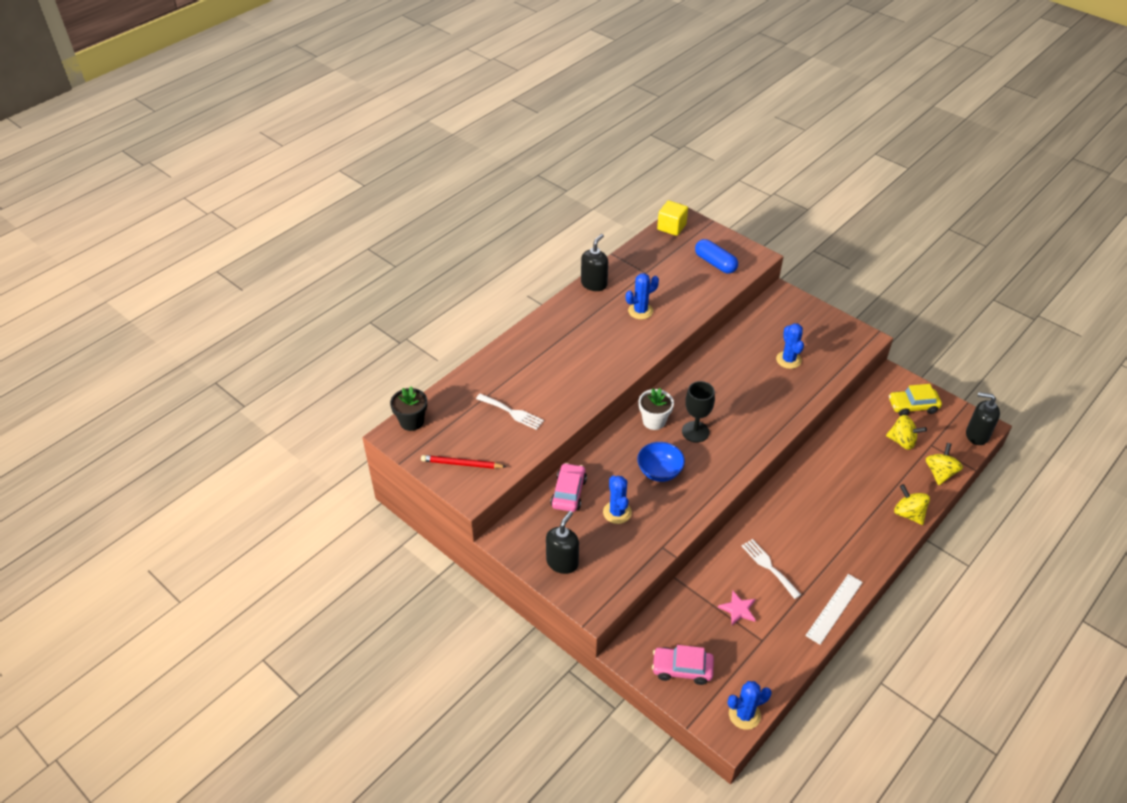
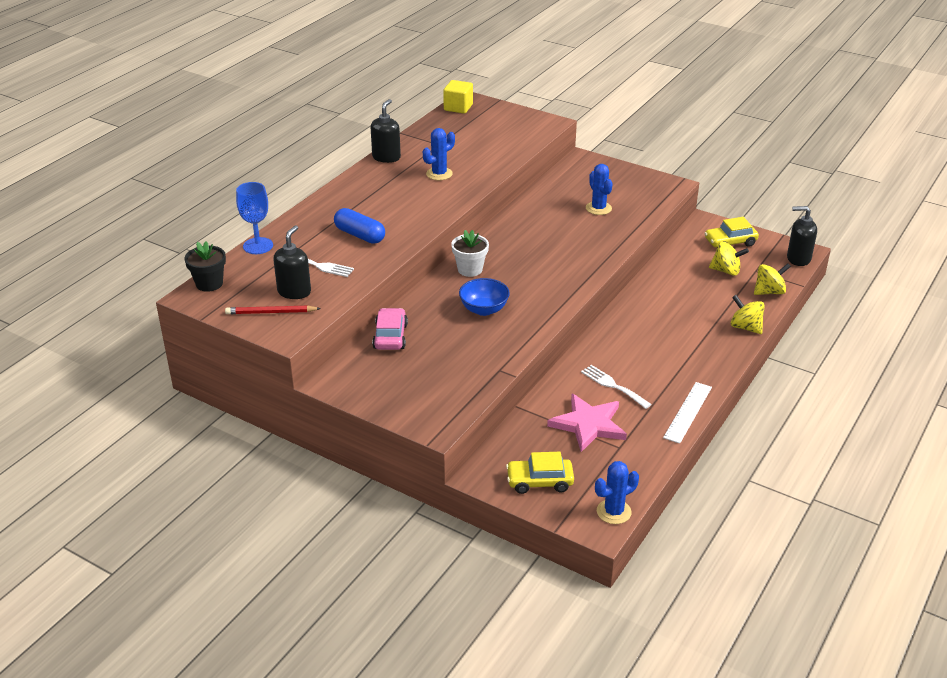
camera: 10 degrees left, 10 degrees down
black soap dispenser [546,511,579,574] -> black soap dispenser moved to [273,225,311,299]
blue cactus [603,475,632,524] -> none
pink car [652,645,714,685] -> yellow car [506,452,574,494]
black goblet [682,381,715,443] -> none
blue capsule [695,239,738,274] -> blue capsule moved to [334,208,385,244]
pink star [718,591,756,625] -> pink star [547,394,627,452], size x1.88
yellow spinning top [926,443,963,485] -> yellow spinning top turned 60 degrees clockwise [754,263,791,295]
none -> blue goblet [236,182,273,254]

